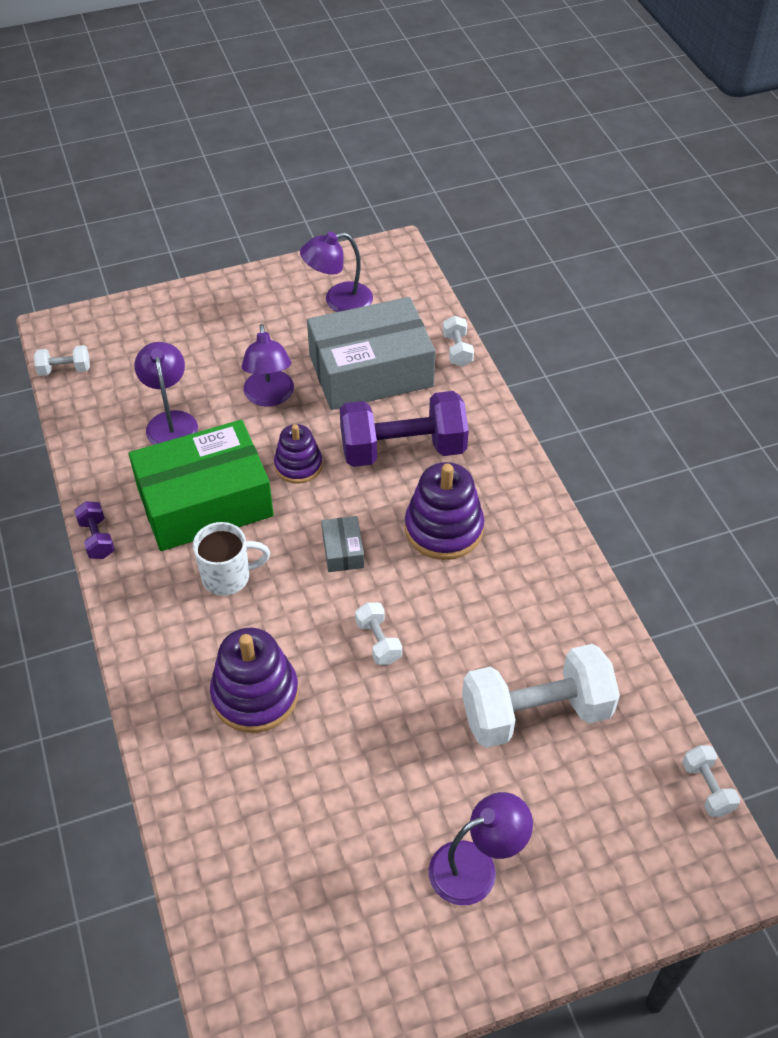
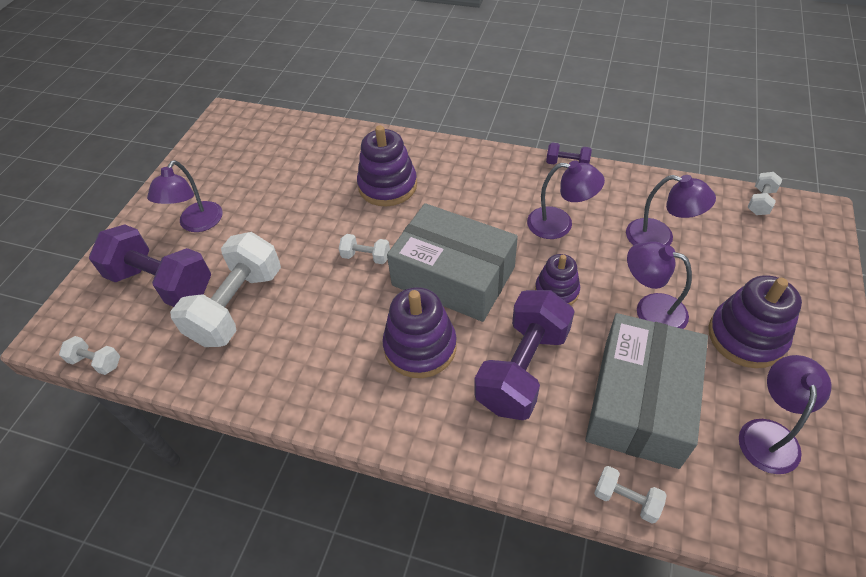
camera: 130 degrees right, 0 degrees up
green box [129,420,274,551] -> purple lamp [527,161,605,239]
white mug [193,522,270,596] -> none
grey box [322,516,364,572] -> grey box [387,203,518,322], size x2.48
none -> purple dumbbell [89,224,211,307]
none -> purple stacking toy [708,275,802,368]

